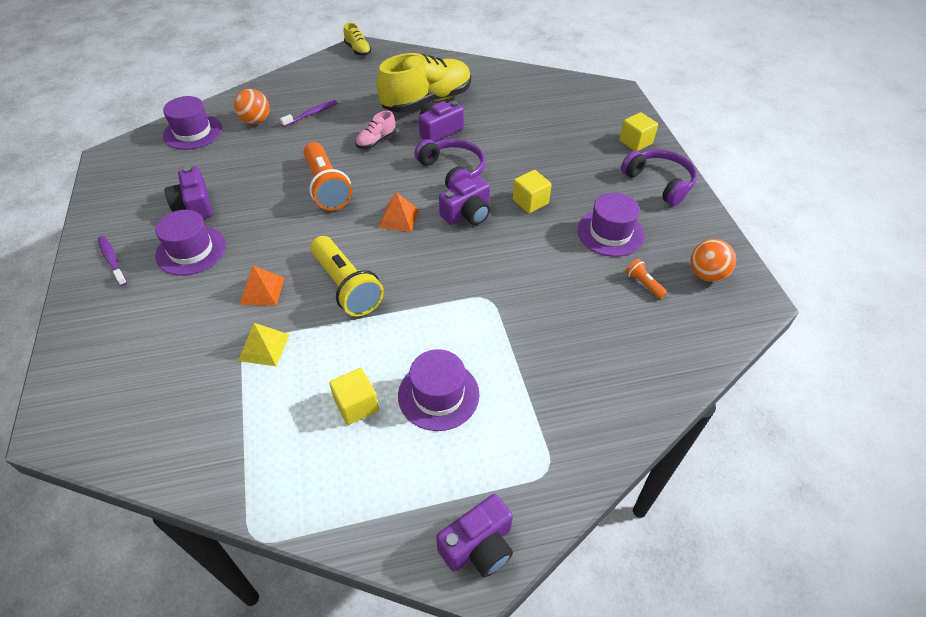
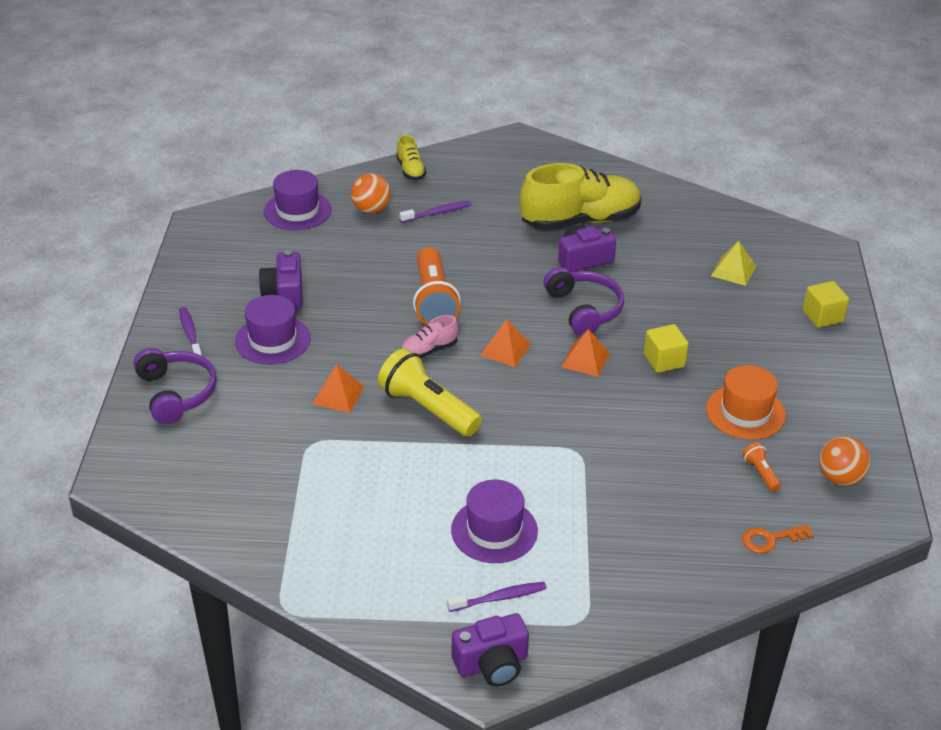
camera: 15 degrees right, 10 degrees down
yellow pyramid [238,323,290,366] -> yellow pyramid moved to [711,241,756,286]
yellow flashlight [311,236,384,316] -> yellow flashlight turned 150 degrees clockwise [378,348,482,437]
yellow cube [329,368,379,425] -> none
yellow shoe [344,23,371,56] -> yellow shoe moved to [396,135,426,180]
pink shoe [355,111,396,149] -> pink shoe moved to [401,315,458,358]
purple camera [439,176,490,225] -> orange pyramid [561,329,610,377]
purple hat [577,193,644,257] -> orange hat [706,365,786,440]
purple headphones [621,149,697,206] -> purple headphones moved to [133,348,217,424]
none -> purple toothbrush [447,582,547,612]
none -> orange key [742,525,814,553]

